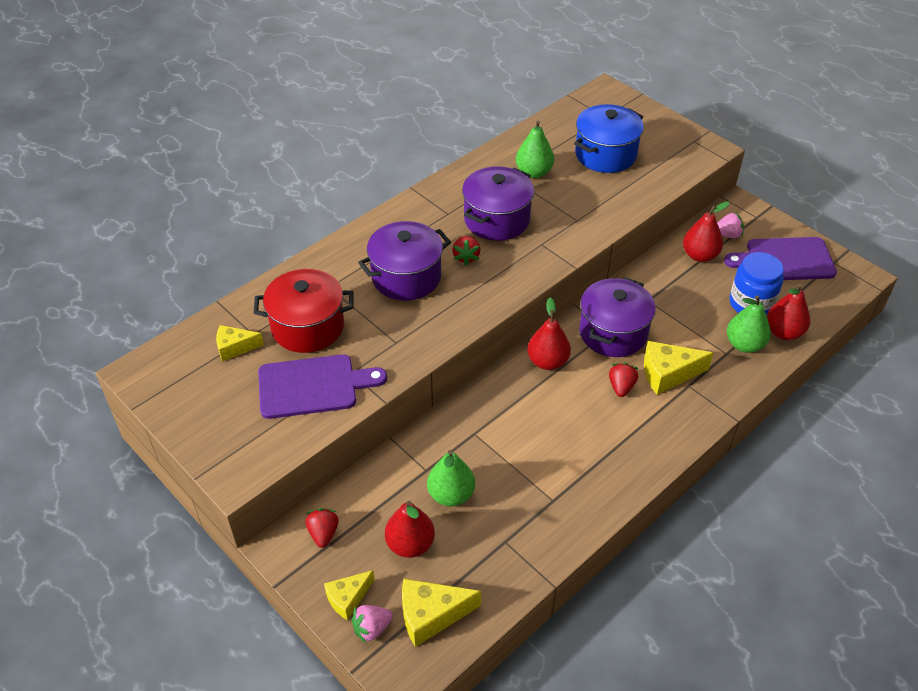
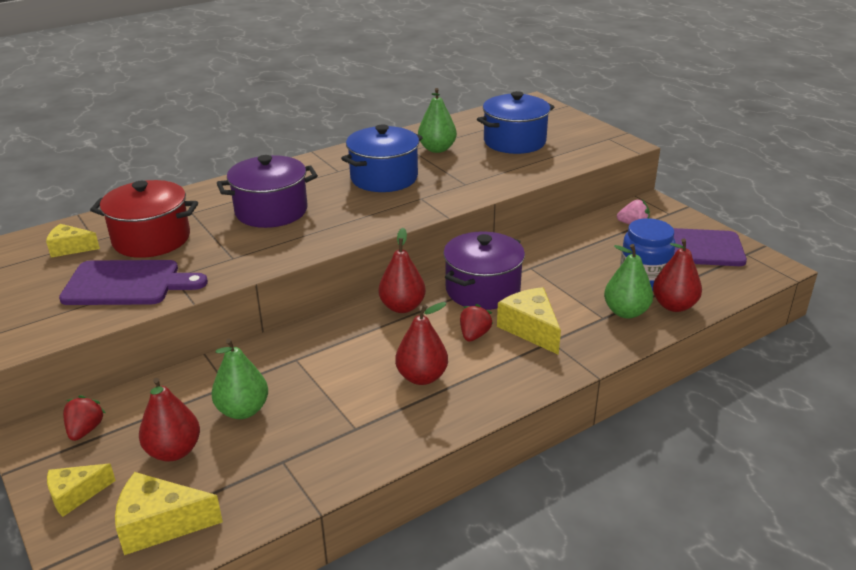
camera: 10 degrees right, 15 degrees down
pink strawberry [351,605,393,644] -> none
red strawberry [452,236,480,266] -> none
purple pot [462,166,534,241] -> blue pot [341,124,423,192]
yellow cheese [644,341,713,395] -> yellow cheese turned 60 degrees clockwise [497,287,561,355]
red pear [683,202,730,262] -> red pear moved to [395,302,448,385]

